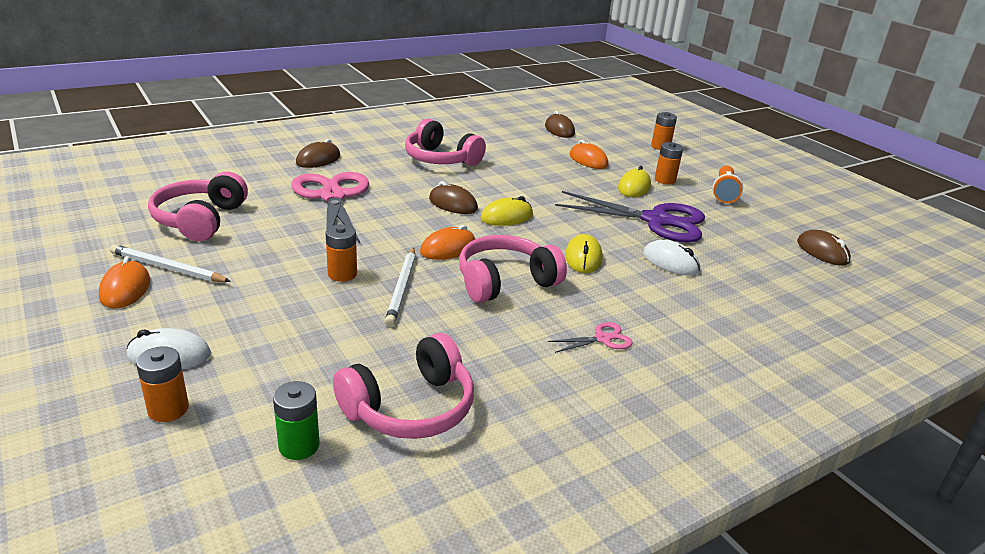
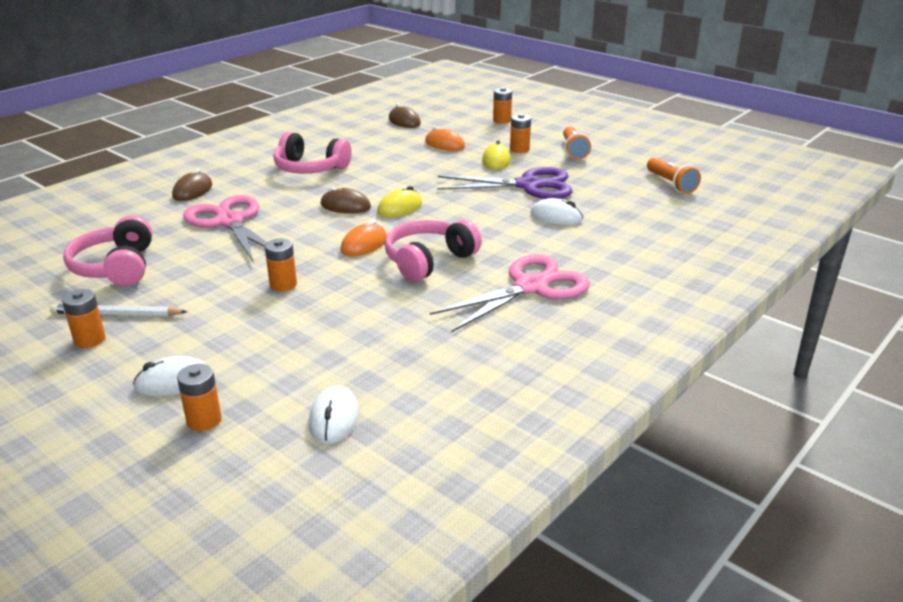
camera: 15 degrees left, 0 degrees up
orange mouse [99,256,150,309] -> orange battery [62,289,105,348]
green battery [273,381,320,460] -> white mouse [309,386,359,444]
pink headphones [333,333,474,439] -> none
white pencil [385,247,416,326] -> none
pink scissors [548,322,633,353] -> pink scissors [430,254,590,332], size x2.34
yellow mouse [565,234,603,273] -> none
brown mouse [797,230,851,266] -> orange flashlight [647,157,701,194]

